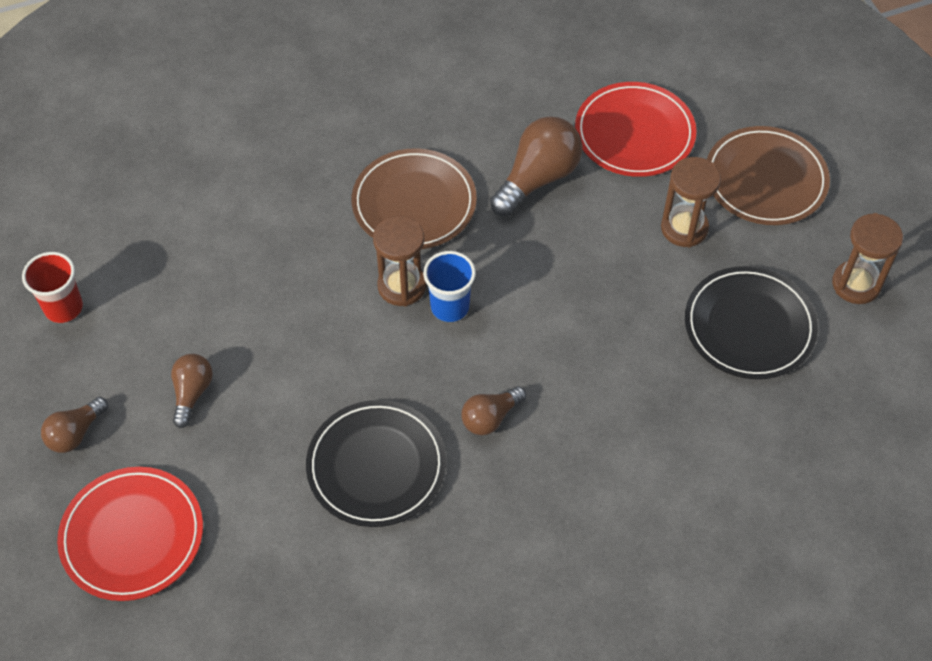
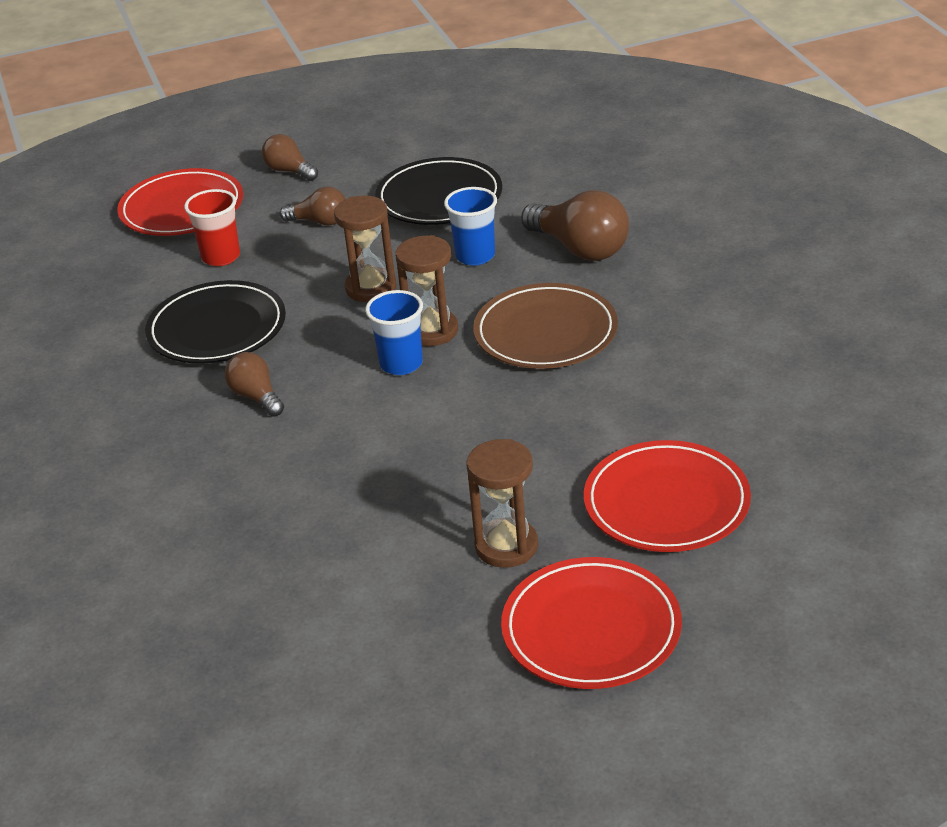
camera: 95 degrees right, 20 degrees down
red cup [22,252,83,323] -> red cup moved to [184,189,240,266]
brown light bulb [490,116,583,216] -> brown light bulb moved to [521,190,629,261]
black plate [685,266,818,379] -> black plate moved to [375,157,502,225]
brown plate [707,126,830,225] -> red plate [501,557,682,689]
brown hourglass [832,213,903,304] -> brown hourglass moved to [334,195,396,302]
none -> blue cup [444,187,497,266]

